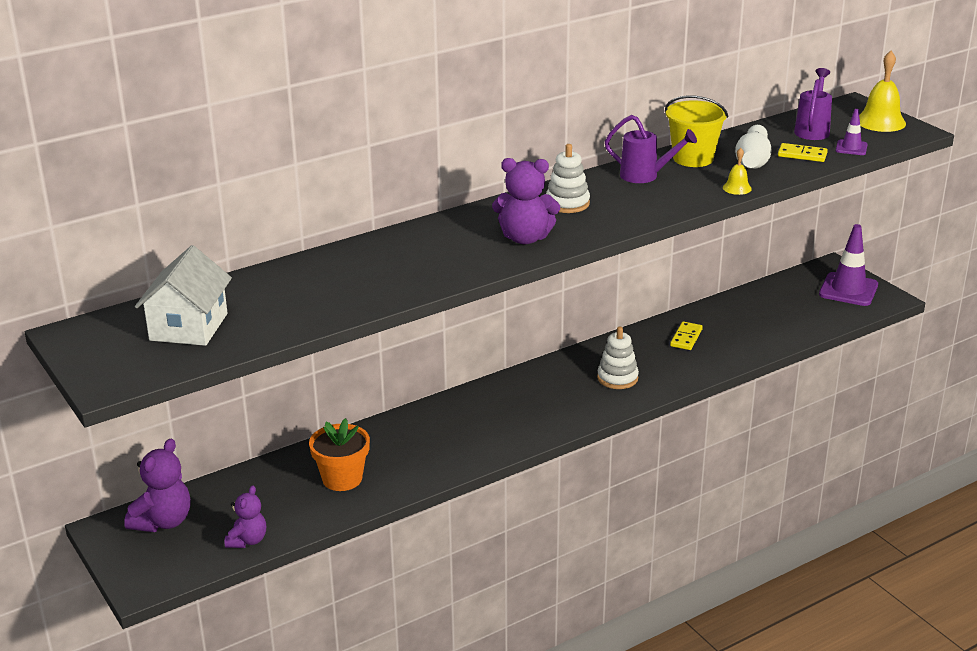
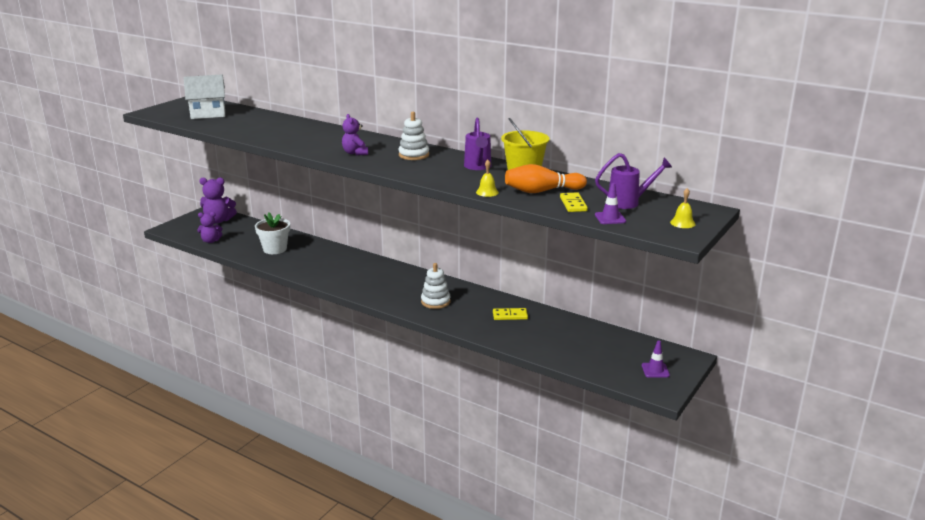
camera: 65 degrees right, 5 degrees down
orange flower pot [309,418,370,491] -> white flower pot [255,213,290,254]
purple teddy bear [492,158,560,244] -> purple teddy bear [342,114,368,155], size x0.65
white bowling pin [735,125,772,169] -> orange bowling pin [505,164,587,193]
purple traffic cone [819,224,878,306] -> purple traffic cone [642,340,670,378], size x0.52
yellow bell [859,51,906,132] -> yellow bell [670,188,696,228], size x0.54

